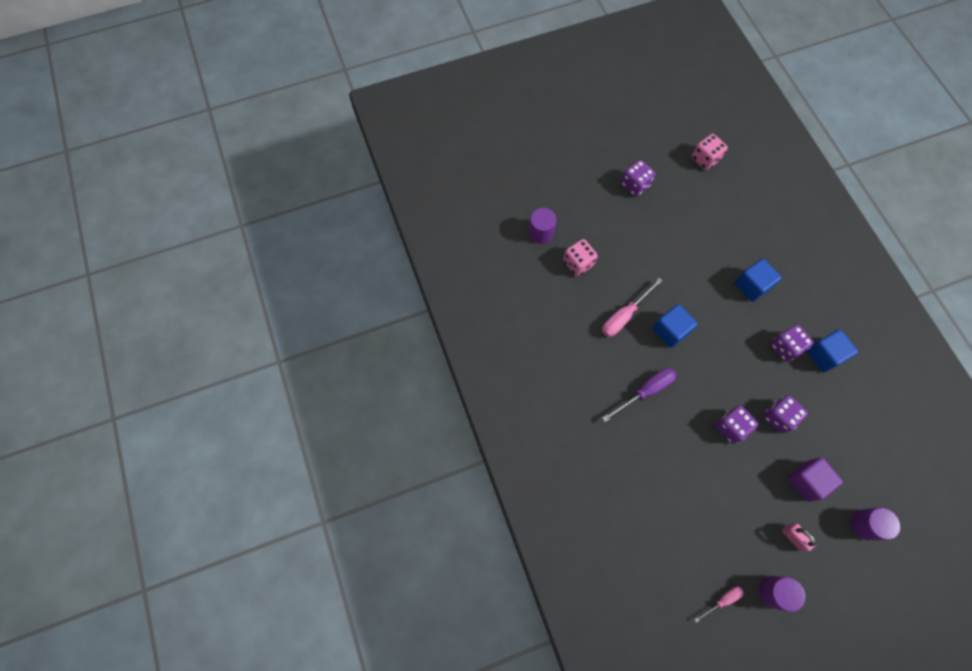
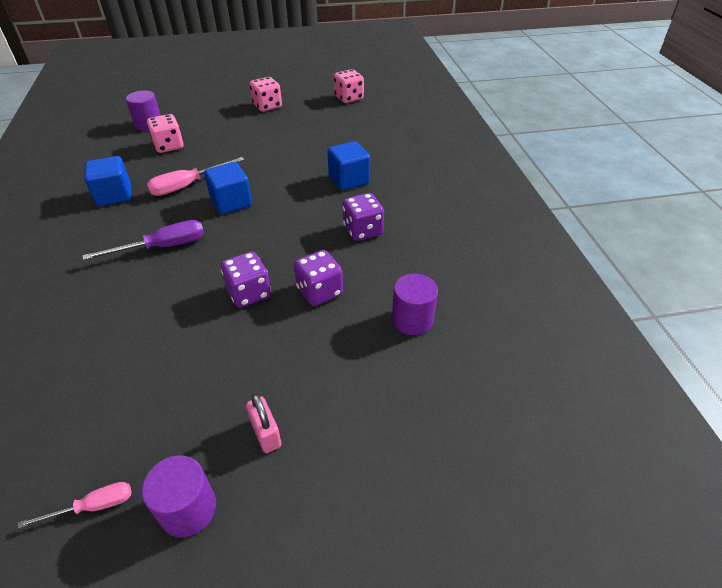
camera: 10 degrees right, 25 degrees down
purple dice [621,160,655,197] -> pink dice [250,77,282,112]
purple cube [788,457,843,502] -> none
blue cube [806,329,858,372] -> blue cube moved to [84,156,132,206]
purple cylinder [851,508,900,540] -> purple cylinder moved to [392,274,438,335]

